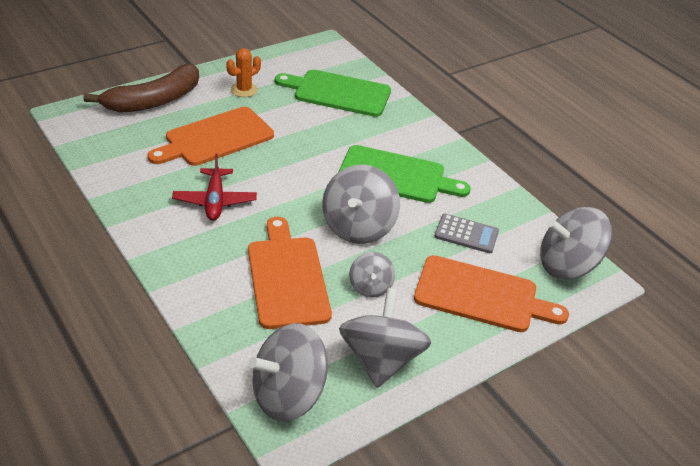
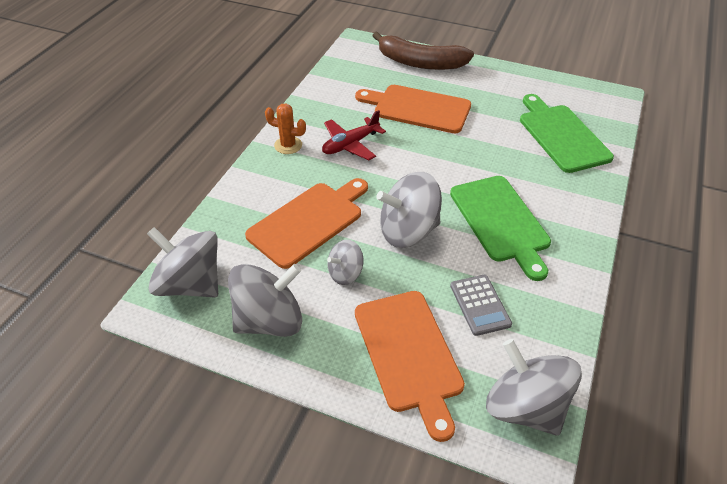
camera: 60 degrees right, 5 degrees up
orange cactus [226,48,261,97] -> orange cactus moved to [265,104,306,154]

